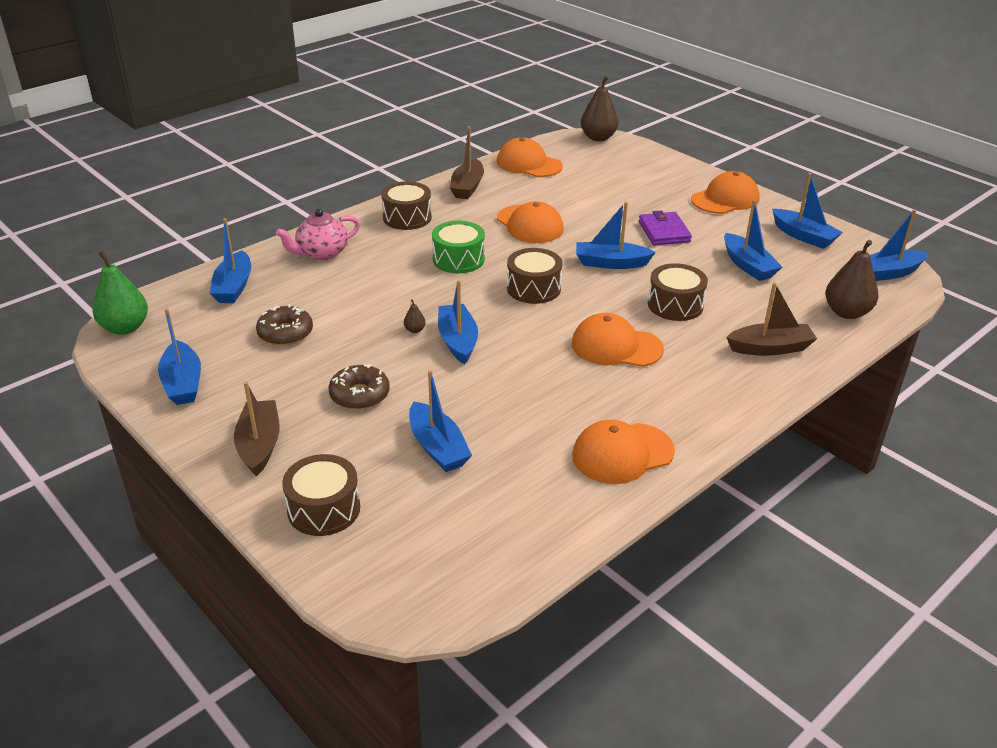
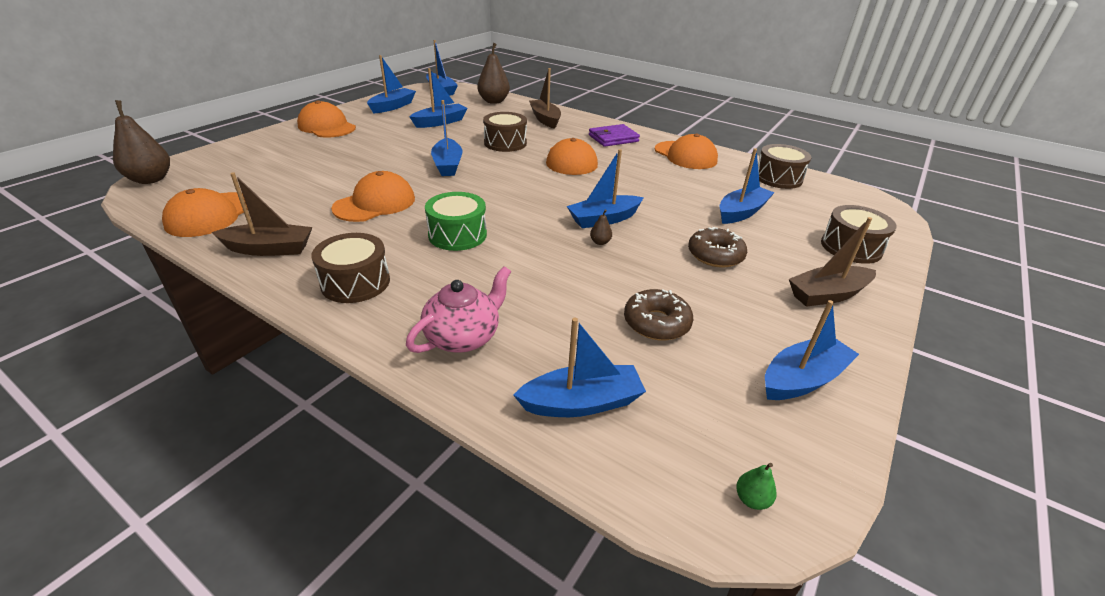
camera: 105 degrees left, 0 degrees up
green pear [93,251,148,335] -> green pear [736,463,777,510], size x0.43
pink teapot [276,209,360,260] -> pink teapot turned 90 degrees counterclockwise [406,266,511,353]
brown drum [507,248,562,304] -> brown drum moved to [758,144,811,189]
purple wallet [639,210,692,245] -> purple wallet moved to [589,124,640,147]

